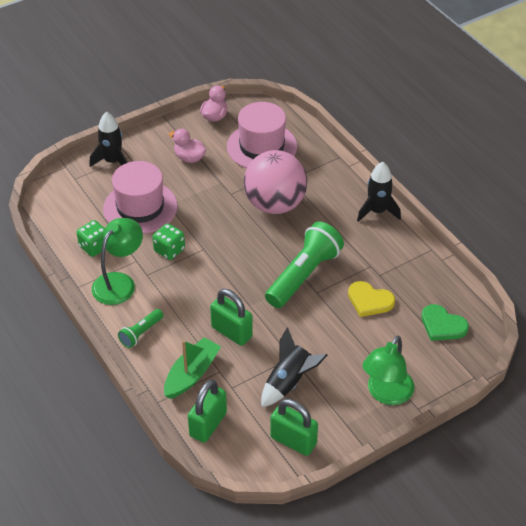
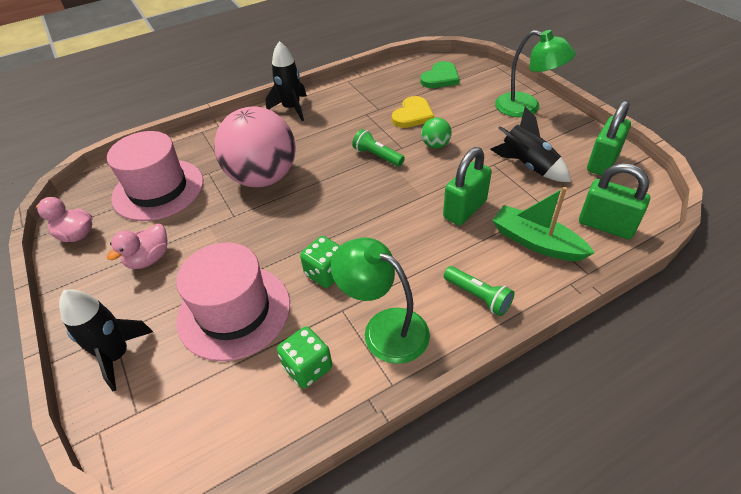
camera: 85 degrees left, 0 degrees up
green flashlight [265,222,344,308] -> green flashlight [352,129,405,166], size x0.50
none -> green ball [421,118,452,148]

